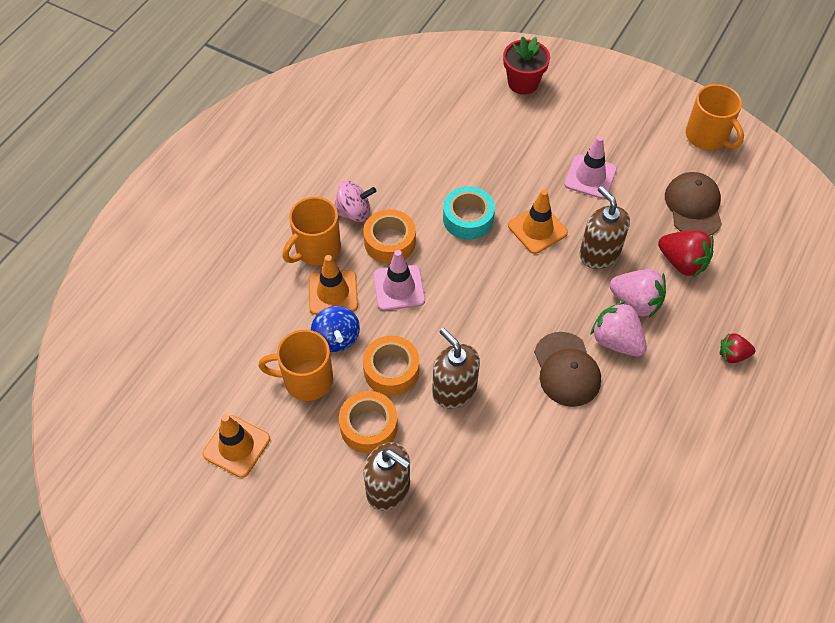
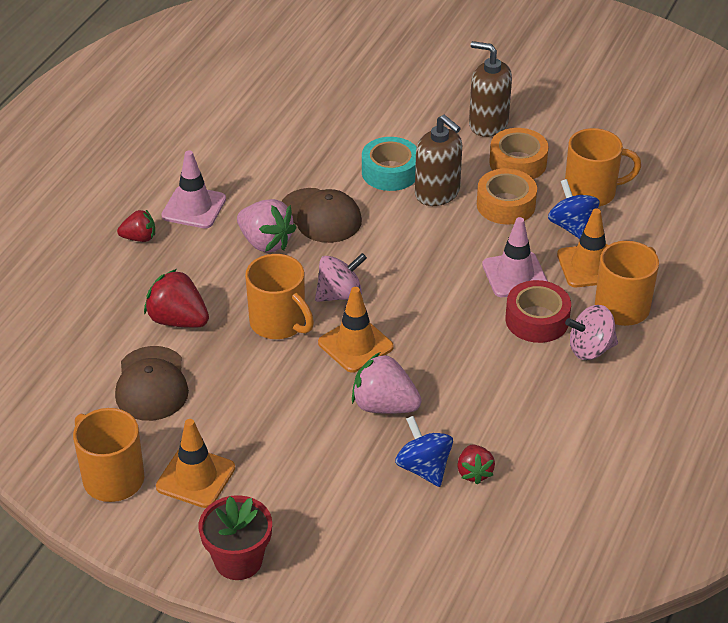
camera: 175 degrees right, 15 degrees down
orange traffic cone [203,414,270,478] -> orange traffic cone moved to [156,419,235,508]
orange tape [363,209,416,264] -> red tape [505,280,571,343]
turquoise tape [443,186,495,240] -> turquoise tape moved to [362,137,417,191]
red flower pot [503,36,550,95] -> red flower pot moved to [198,495,272,580]
brown cap [534,332,601,407] -> brown cap turned 150 degrees clockwise [281,188,362,243]
pink traffic cone [564,136,617,199] -> pink traffic cone moved to [161,150,226,228]
brown soap dispenser [580,186,630,269] -> orange mug [245,254,314,339]
pink strawberry [609,269,666,318] -> pink strawberry moved to [352,352,422,414]
none -> pink spinning top [315,253,367,302]
none -> blue spinning top [395,416,453,487]
none -> red strawberry [457,445,495,485]

